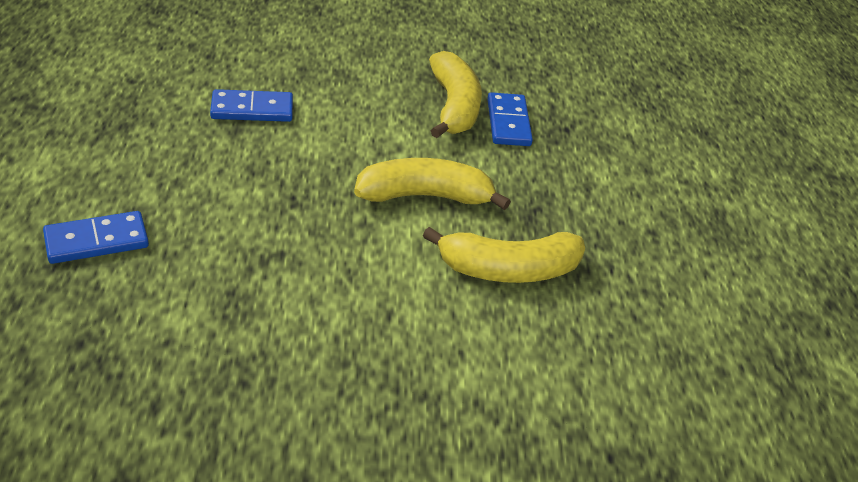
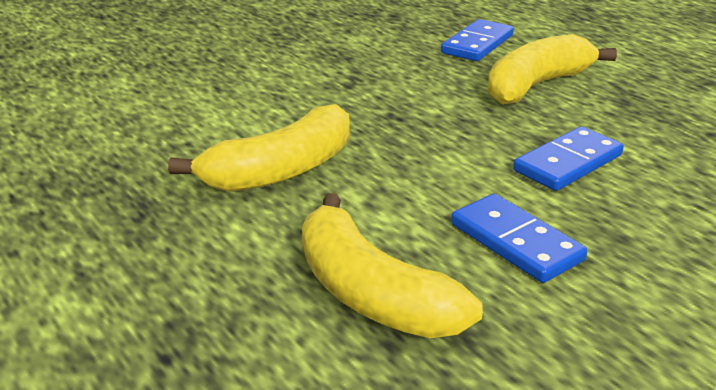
camera: 150 degrees right, 10 degrees down
yellow banana [423,227,585,283] -> yellow banana moved to [488,34,617,105]
blue domino [487,92,533,146] -> blue domino moved to [451,194,587,283]

